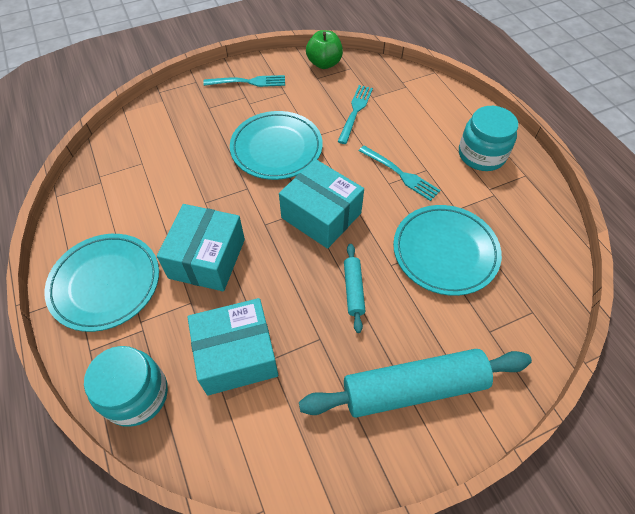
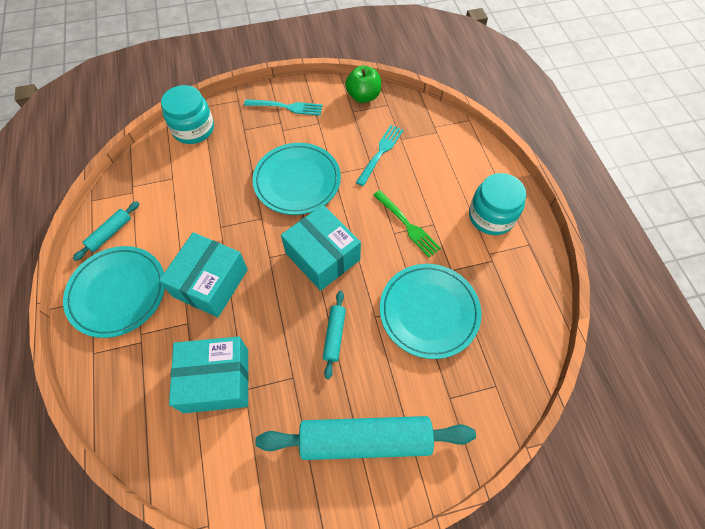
camera: 10 degrees right, 5 degrees up
turquoise jar [84,346,168,427] -> turquoise jar moved to [161,85,214,144]
turquoise fork [359,146,441,201] -> green fork [373,190,441,257]
none -> turquoise rolling pin [73,201,140,261]

